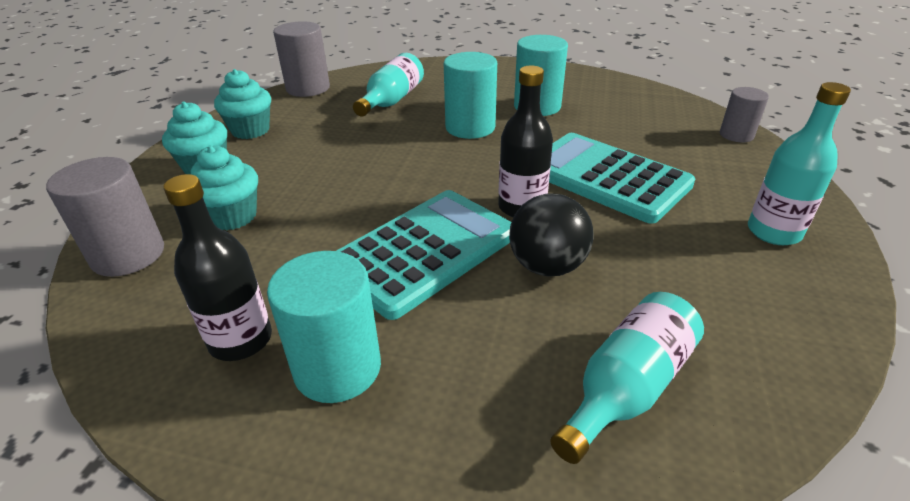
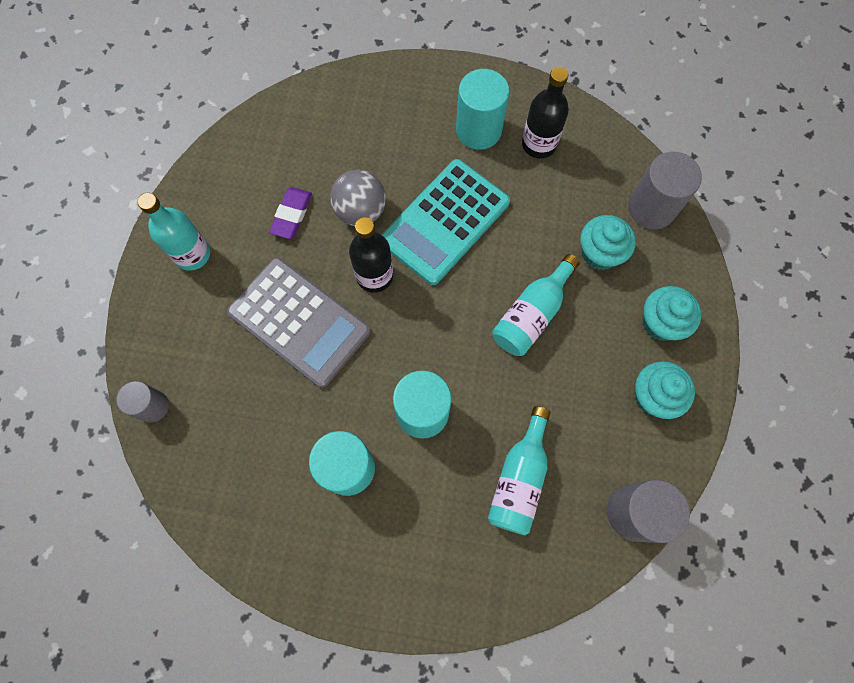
camera: 175 degrees right, 35 degrees up
black ball [509,194,594,277] -> grey ball [330,170,386,226]
turquoise calculator [549,133,695,224] -> grey calculator [227,258,370,388]
turquoise bottle [550,292,704,464] -> turquoise bottle moved to [492,254,580,356]
none -> purple eraser [269,187,312,239]

